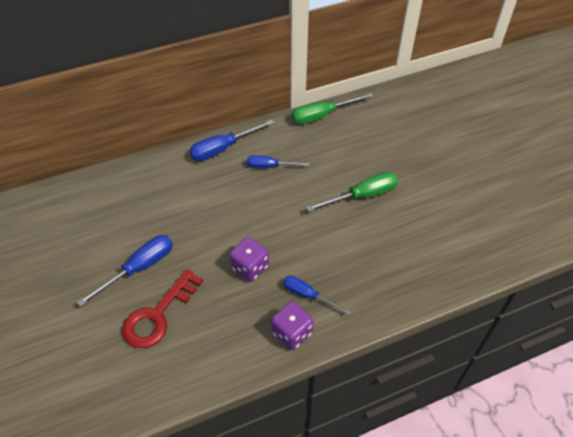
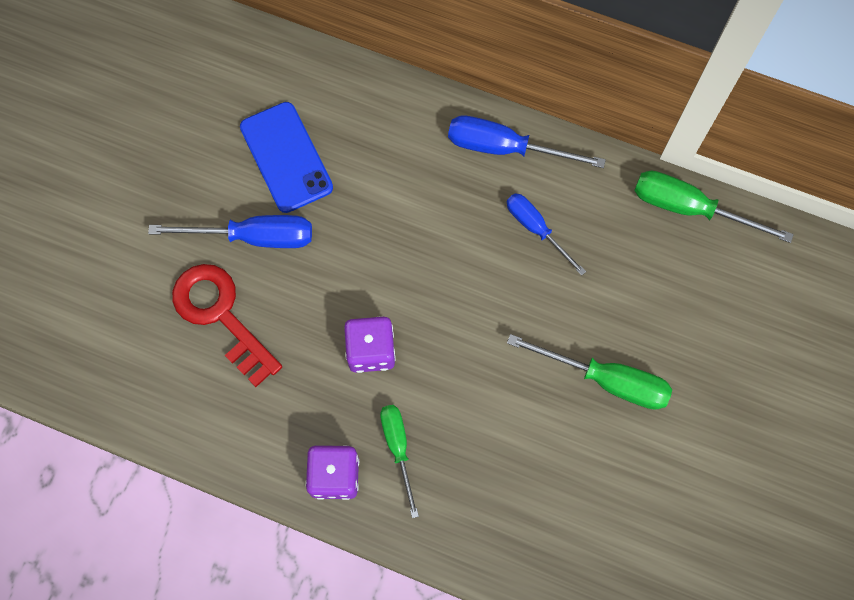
camera: 45 degrees right, 20 degrees up
red key [122,269,203,348] -> red key turned 60 degrees clockwise [172,264,282,387]
blue screwdriver [283,276,351,315] -> green screwdriver [380,405,419,518]
none -> blue phone [240,102,333,213]

